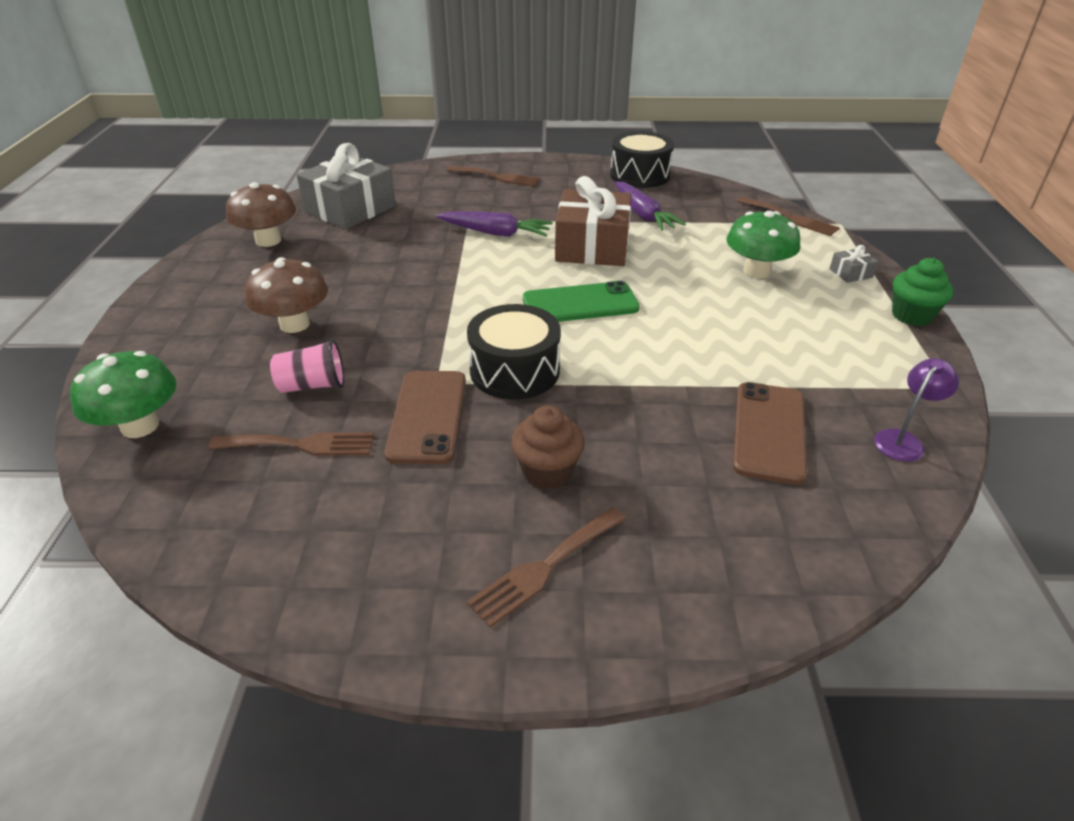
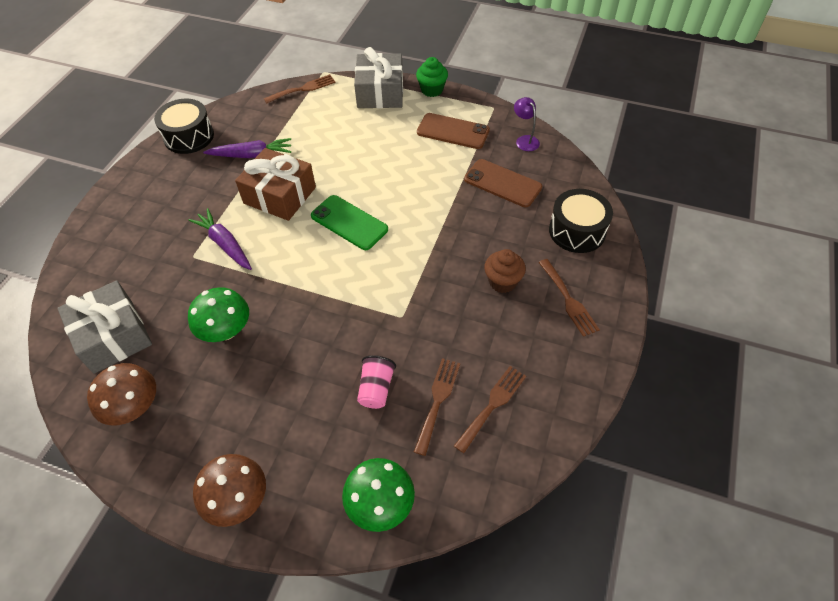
camera: 70 degrees left, 15 degrees up
brown mushroom [245,257,328,333] -> brown mushroom moved to [193,454,266,527]
brown phone [384,371,466,464] -> brown phone moved to [417,113,490,149]
purple carrot [436,211,553,237] -> purple carrot turned 75 degrees counterclockwise [188,208,252,270]
brown fork [446,166,540,186] -> brown fork moved to [454,366,526,453]
black drum [467,304,561,399] -> black drum moved to [549,189,613,253]
green phone [523,281,640,322] -> green phone turned 60 degrees counterclockwise [311,195,388,250]
green mushroom [726,211,800,279] -> green mushroom moved to [188,287,249,342]
grey gift [830,245,878,283] -> grey gift [354,47,403,108], size x2.47

